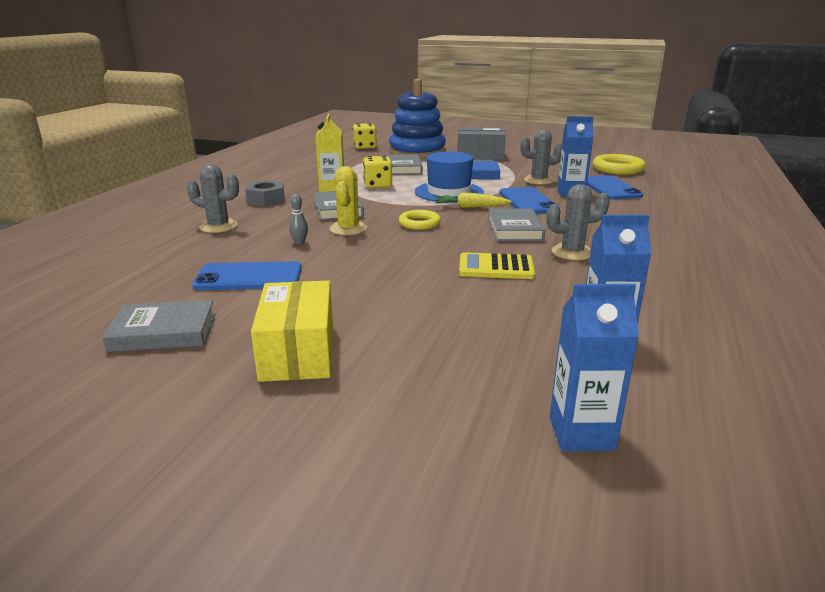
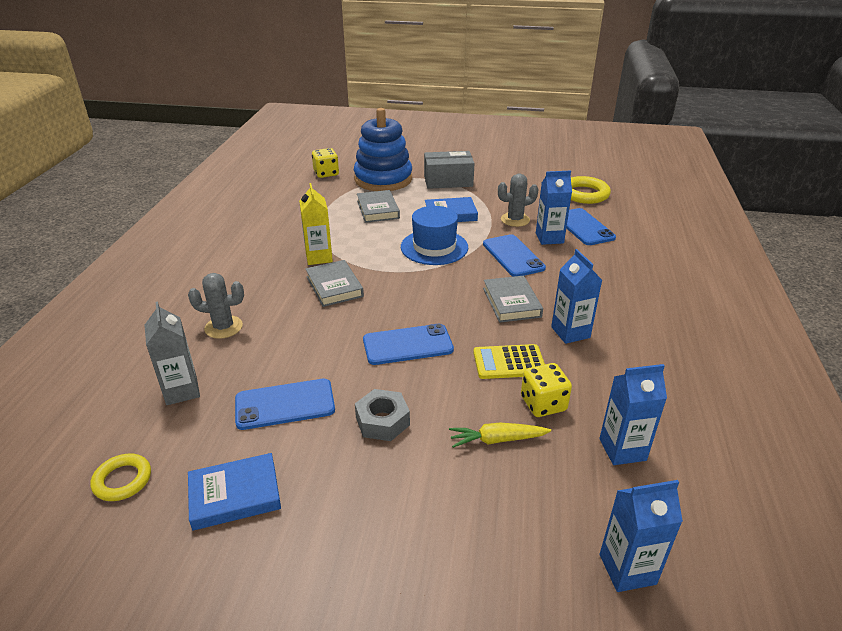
camera: 10 degrees left, 10 degrees up
grey book [102,300,215,352] -> blue book [188,453,281,530]
grey nut [245,180,284,206] -> grey nut moved to [355,389,410,441]
yellow box [251,280,333,382] -> none
grey bowling pin [289,194,308,245] -> none
yellow cactus [330,166,367,235] -> none
yellow dice [363,156,392,188] -> yellow dice moved to [521,363,572,417]
yellow ring [399,210,441,230] -> yellow ring moved to [91,454,151,501]
yellow carrot [435,193,511,208] -> yellow carrot moved to [449,423,551,448]
grey cactus [547,184,610,260] -> blue carton [551,249,602,344]
none -> grey carton [144,302,200,405]
none -> blue phone [363,324,454,365]

